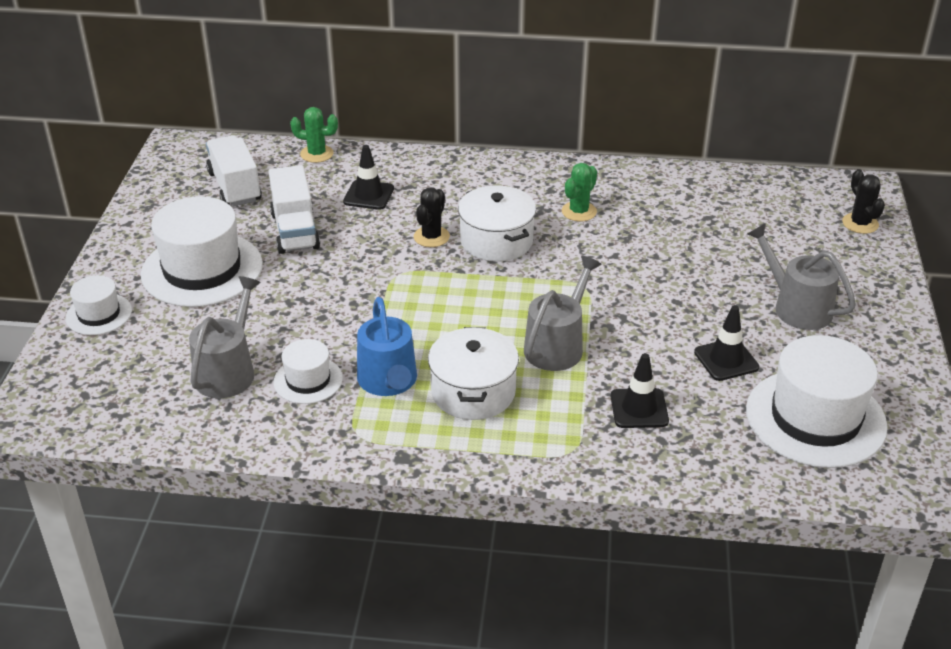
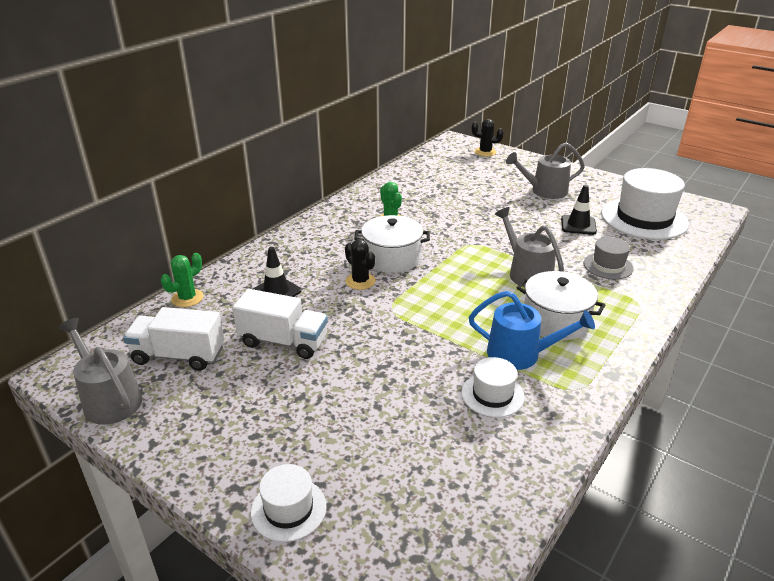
camera: 60 degrees left, 5 degrees down
white hat [141,196,263,307] -> none
grey watering can [189,276,261,398] -> grey watering can moved to [58,318,142,425]
black traffic cone [611,353,669,428] -> grey hat [583,237,634,279]

